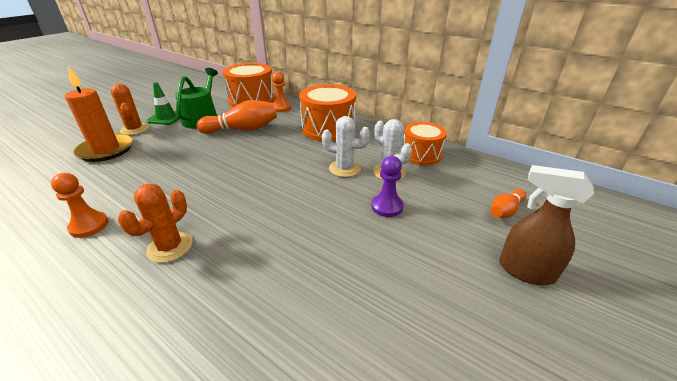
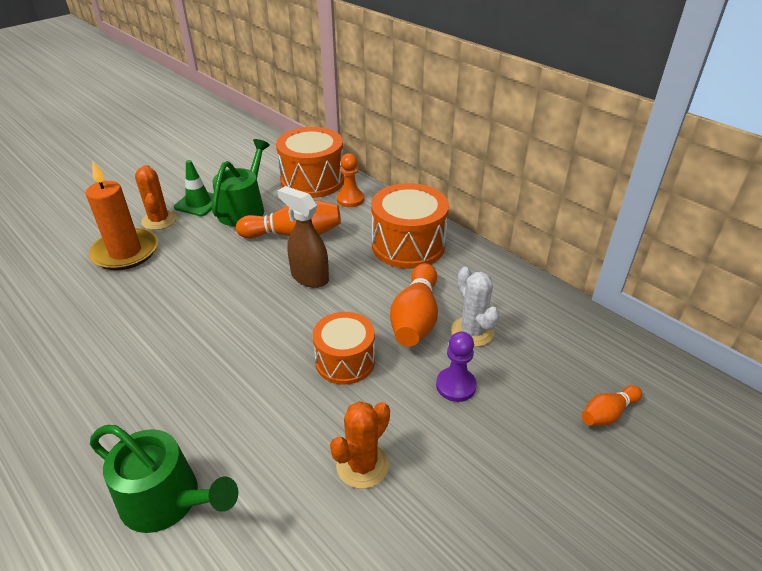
camera: 10 degrees right, 5 degrees up
orange pawn [51,173,109,238] -> none
orange cactus [118,184,192,263] -> orange cactus moved to [330,401,390,489]
white cactus [322,116,370,177] -> orange bowling pin [390,263,438,347]
orange drum [403,122,447,165] -> orange drum moved to [312,312,375,385]
brown spray bottle [499,165,594,285] -> brown spray bottle moved to [278,186,329,288]
none -> green watering can [90,425,238,533]

